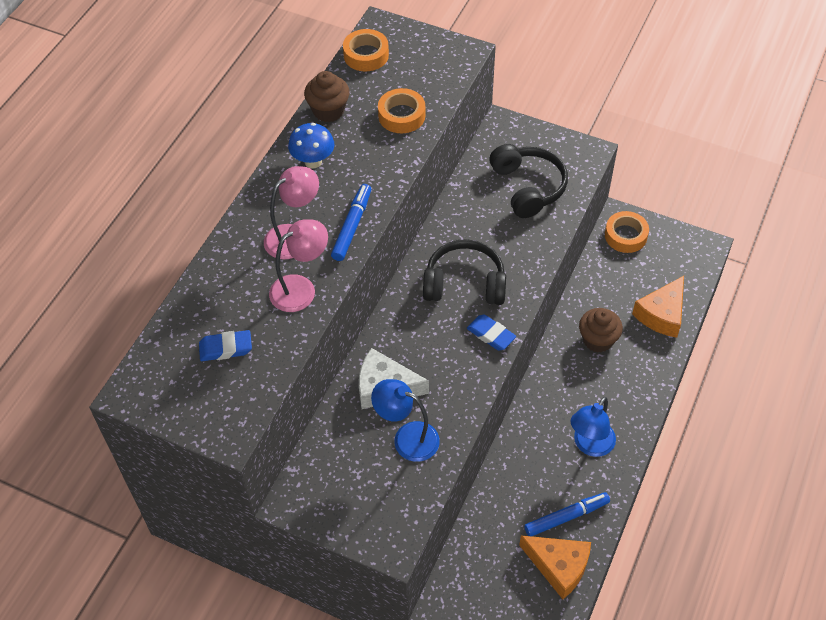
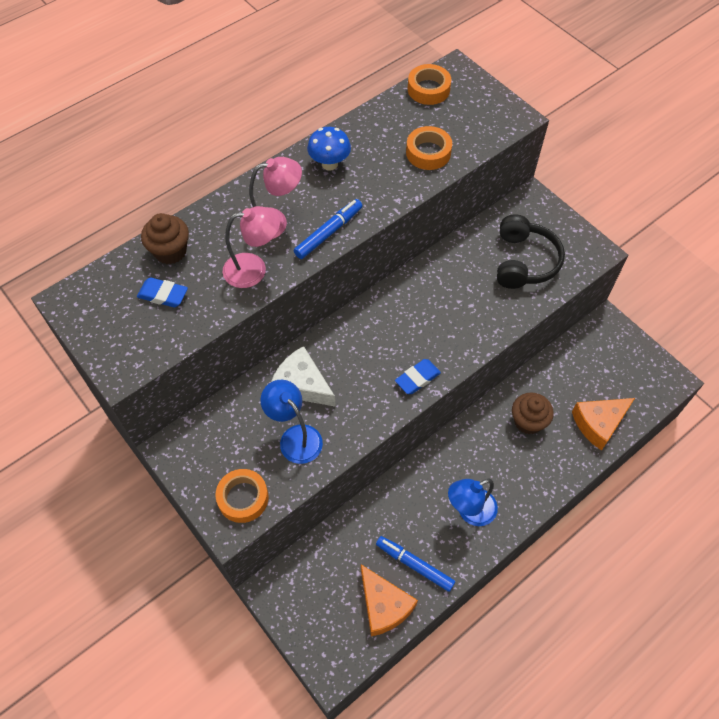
camera: 25 degrees right, 5 degrees up
brown cupcake [304,71,350,122] -> brown cupcake moved to [141,213,189,264]
black headphones [423,239,506,305] -> none
blue eraser [467,315,516,350] -> blue eraser turned 75 degrees clockwise [395,359,441,394]
blue marker [524,492,610,536] -> blue marker turned 150 degrees counterclockwise [376,536,455,592]
orange tape [605,211,649,253] -> orange tape moved to [215,469,269,523]

